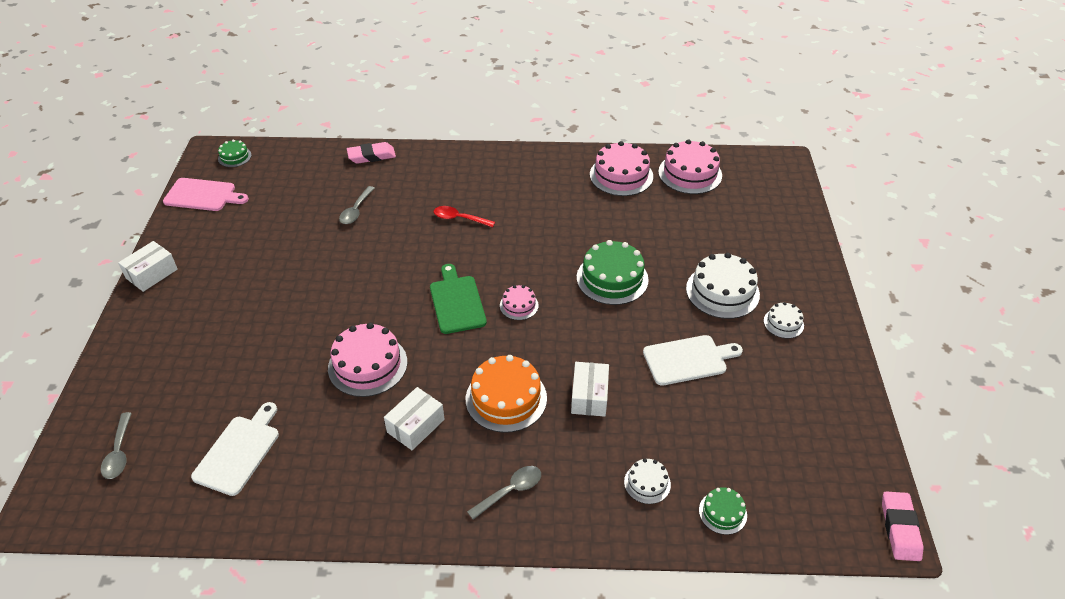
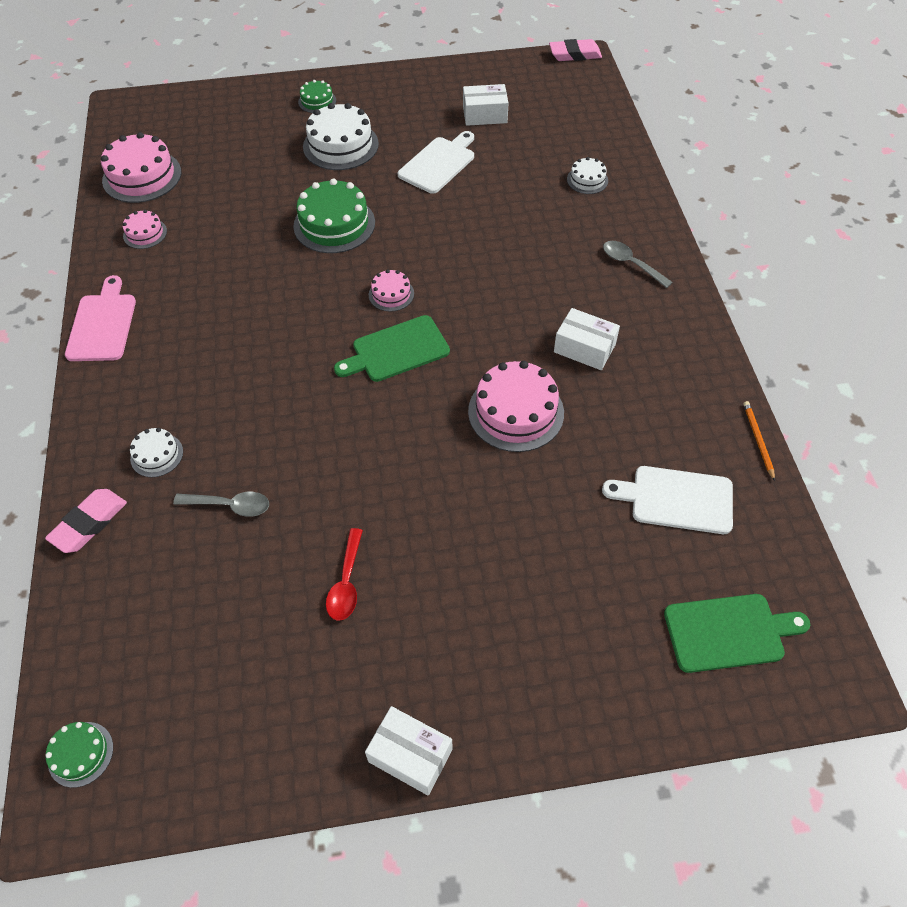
camera: 100 degrees left, 10 degrees up
grey spoon [101,412,132,479] -> green cutting board [664,594,810,673]
pink cutting board [163,178,249,211] -> pink cutting board moved to [65,275,136,361]
pink eraser [347,142,396,164] -> pink eraser turned 60 degrees clockwise [45,489,127,553]
red spoon [434,206,495,227] -> red spoon moved to [326,528,363,621]
orange cake [466,355,547,433] -> none
white box [571,362,609,417] -> white box moved to [463,84,508,126]
pink cake [590,141,653,196] -> pink cake [123,210,167,249], size x0.53
white cutting board [643,335,743,386] -> white cutting board turned 60 degrees clockwise [398,131,474,194]
green cake [699,487,747,535] -> green cake moved to [298,80,336,113]
white cake [764,302,804,339] -> white cake moved to [130,428,183,477]
none -> orange pencil [743,401,775,481]

